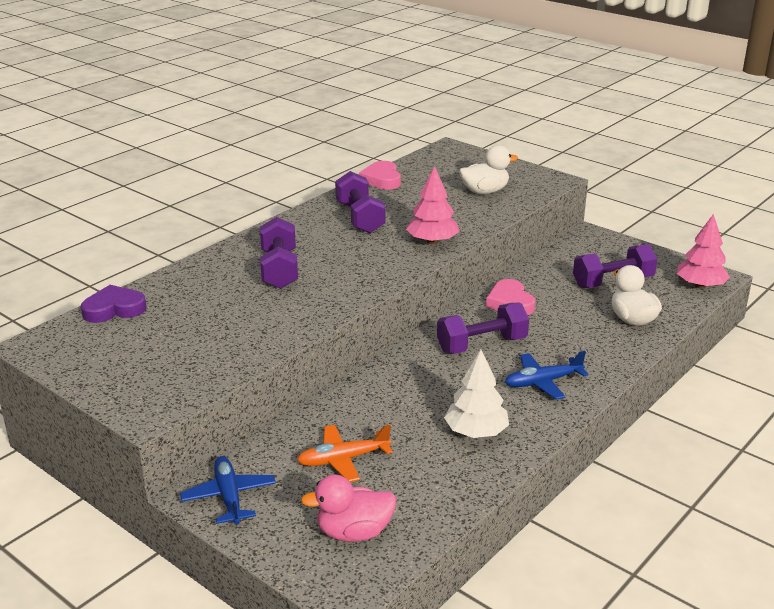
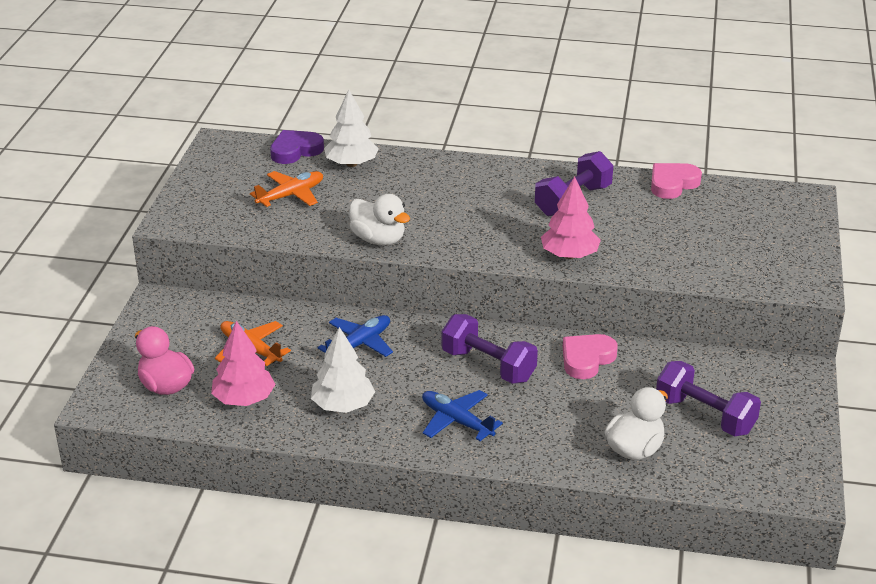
camera: 60 degrees right, 5 degrees up
purple heart [81,285,147,323] -> purple heart turned 75 degrees counterclockwise [270,130,324,164]
blue plane [180,456,276,525] -> blue plane moved to [317,315,393,357]
purple dumbbell [260,217,298,289] -> none
white duck [459,145,518,194] -> white duck moved to [349,194,410,245]
pink tree [677,214,730,289] -> pink tree moved to [211,321,276,406]
none -> orange plane [250,171,323,207]
none -> white tree [324,89,379,167]

